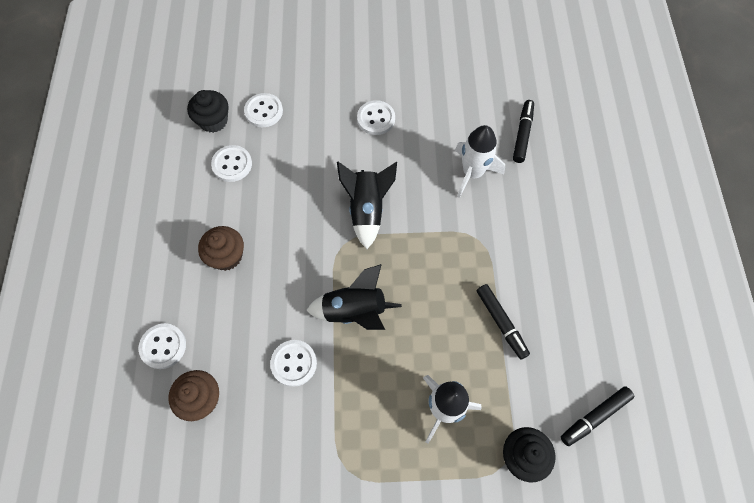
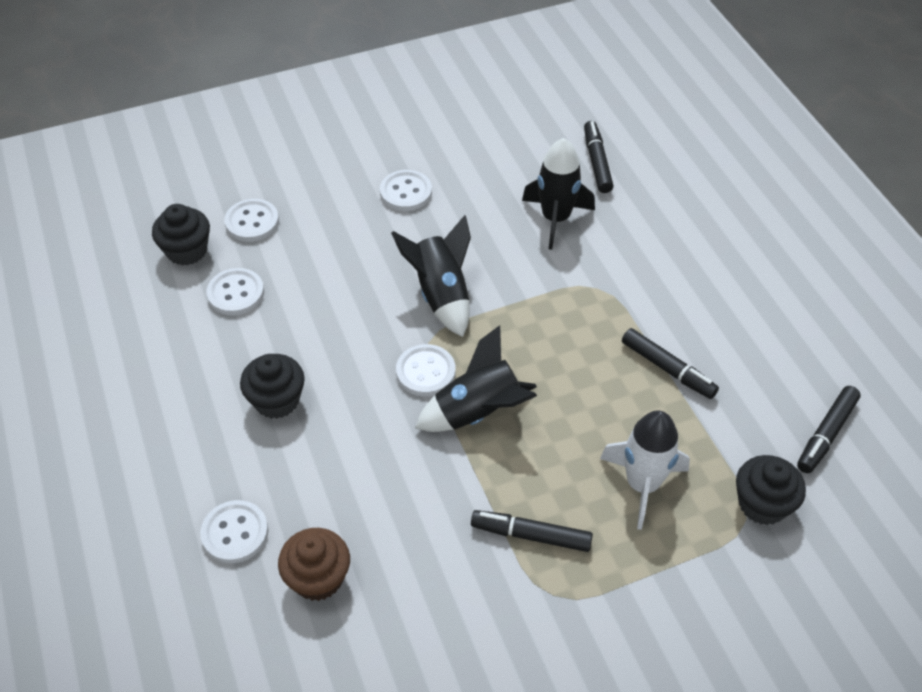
camera: 20 degrees left, 15 degrees down
brown cupcake [198,226,244,271] -> black cupcake [240,354,305,419]
white button [270,340,317,387] -> white button moved to [396,344,456,396]
white rocket [455,125,505,198] -> black rocket [522,138,595,250]
none -> black marker [471,510,593,552]

